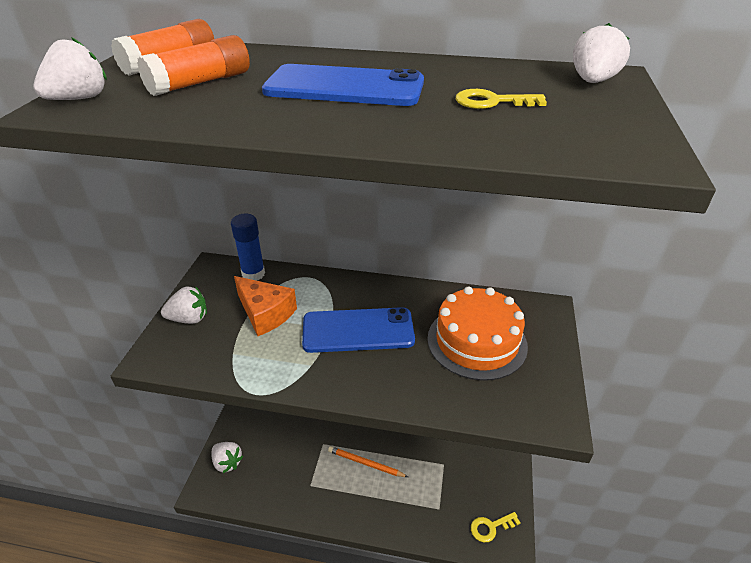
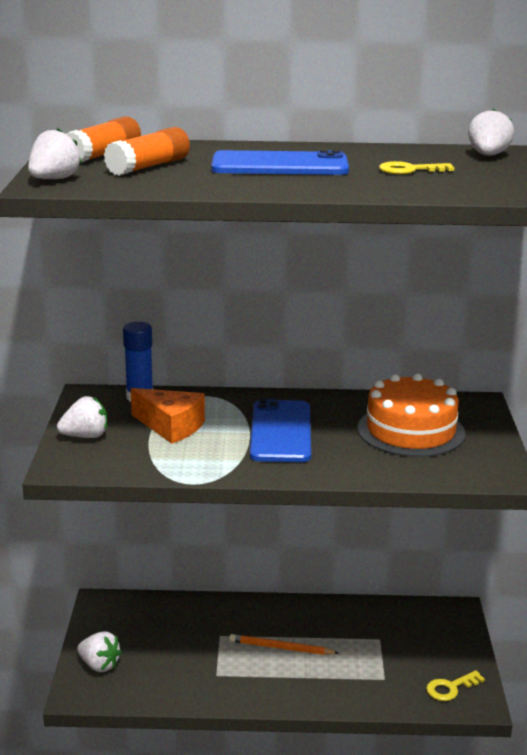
camera: 10 degrees left, 15 degrees down
blue phone [302,307,415,353] -> blue phone turned 75 degrees counterclockwise [250,399,311,462]

